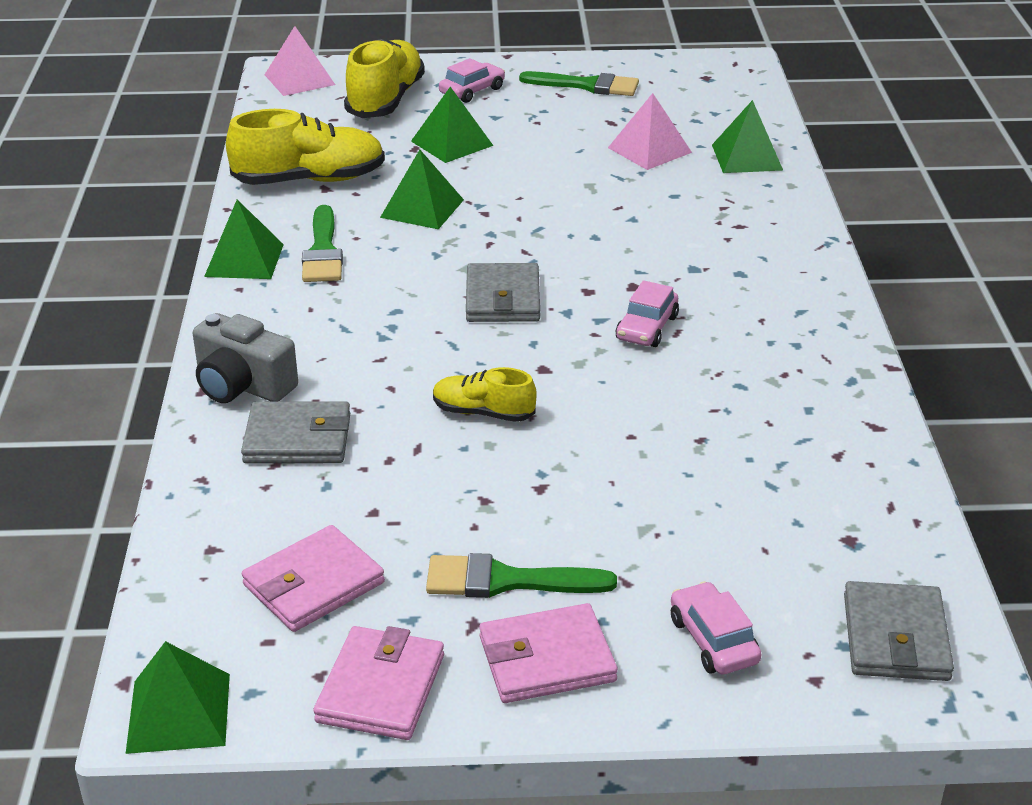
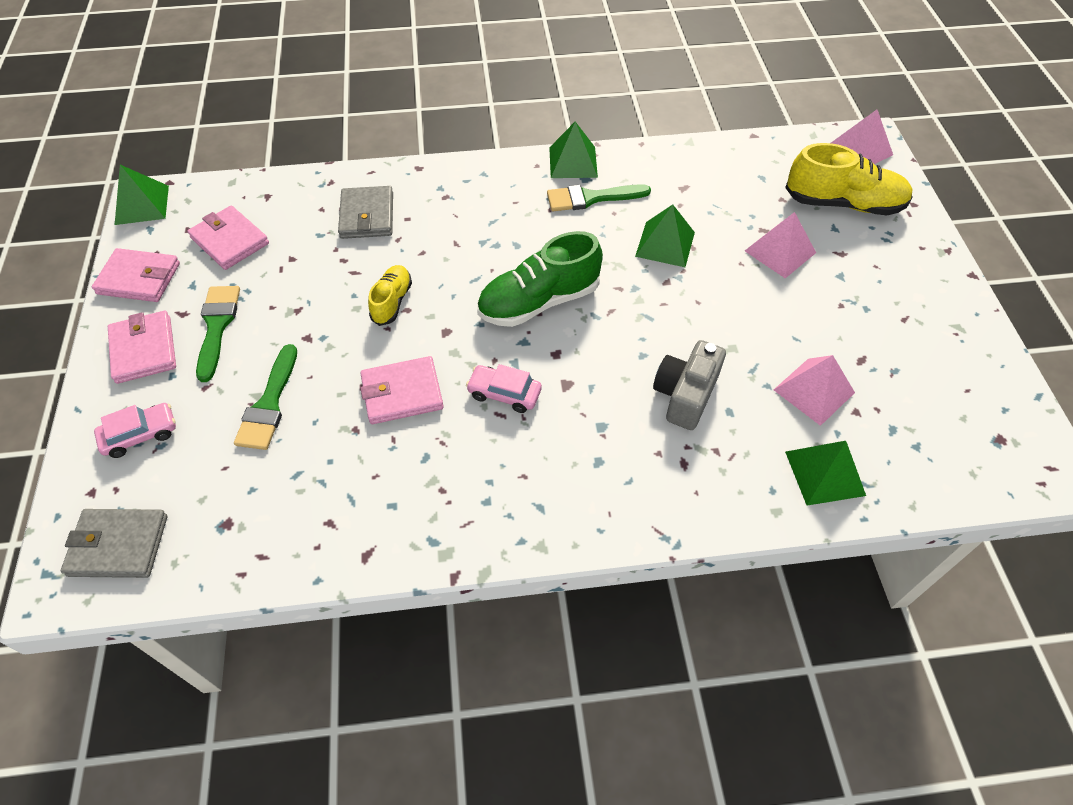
camera: 85 degrees right, 20 degrees up
grey camera [193,313,298,403] -> grey camera moved to [653,340,726,430]
yellow shoe [226,109,385,185] -> none
green pyramid [411,87,493,163] -> pink pyramid [745,212,816,278]
pink car [439,58,505,103] -> none
grey wallet [466,263,540,322] -> green shoe [477,231,603,327]
green brush [519,71,639,96] -> green brush moved to [234,344,297,450]
none -> pink wallet [360,356,444,424]

